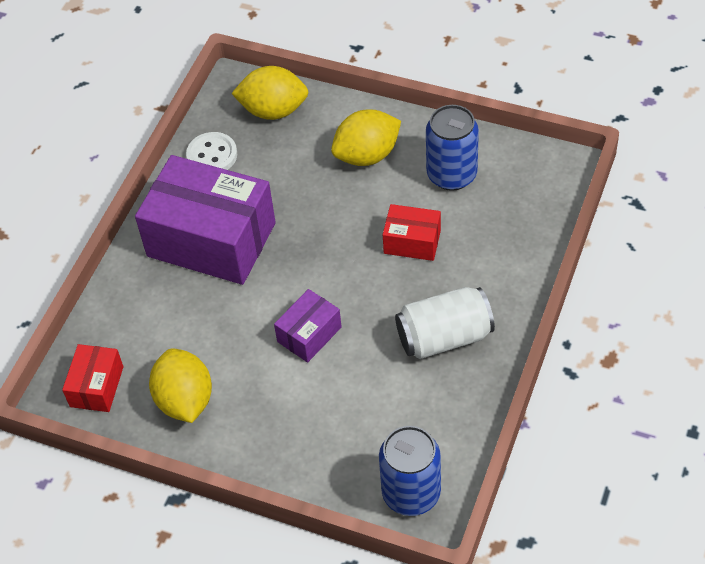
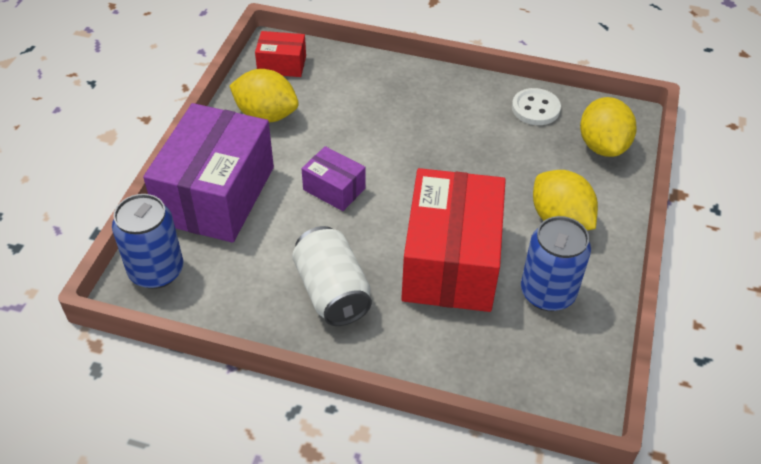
camera: 80 degrees right, 5 degrees down
purple box [135,155,276,285] -> purple box moved to [143,103,274,243]
yellow lemon [149,348,212,423] -> yellow lemon turned 45 degrees clockwise [229,69,299,122]
red box [383,204,441,261] -> red box [401,168,506,312], size x2.12

